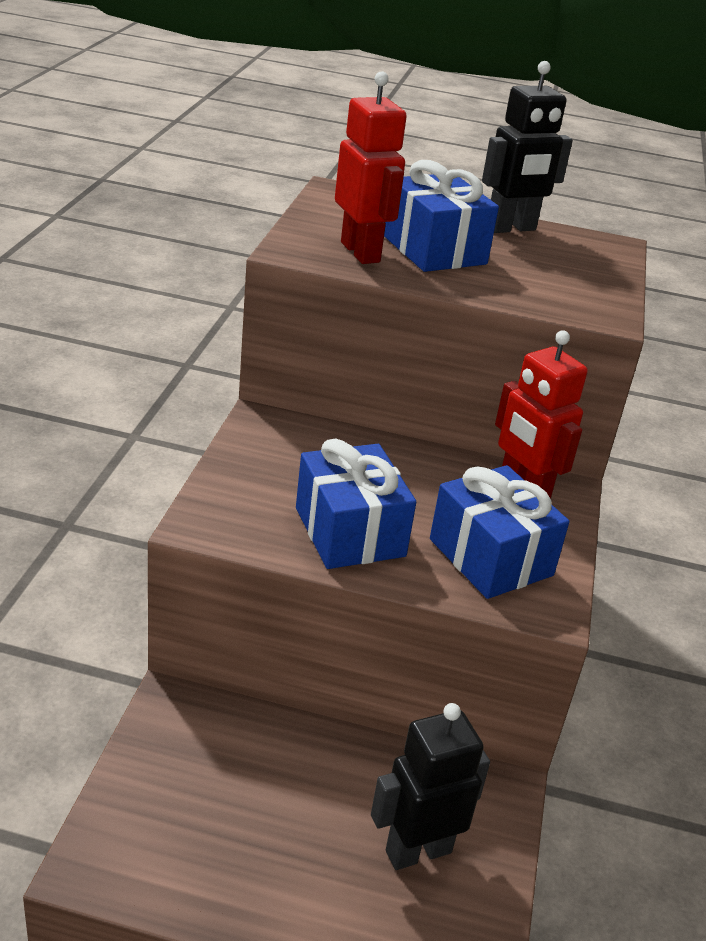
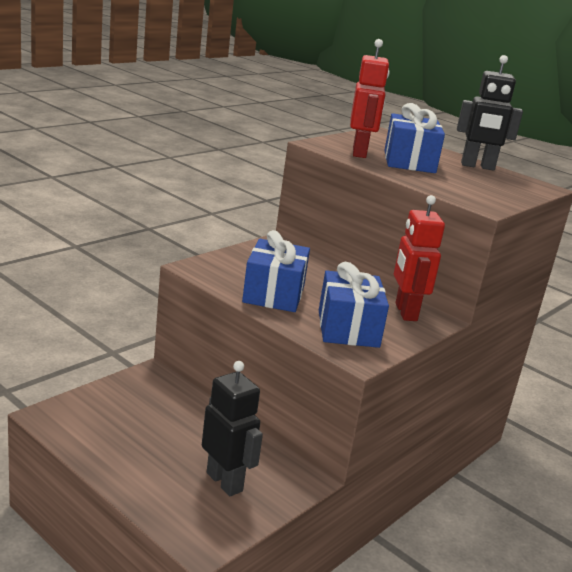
camera: 30 degrees right, 10 degrees down
black robot [371,703,490,870] -> black robot turned 45 degrees clockwise [202,361,263,496]

